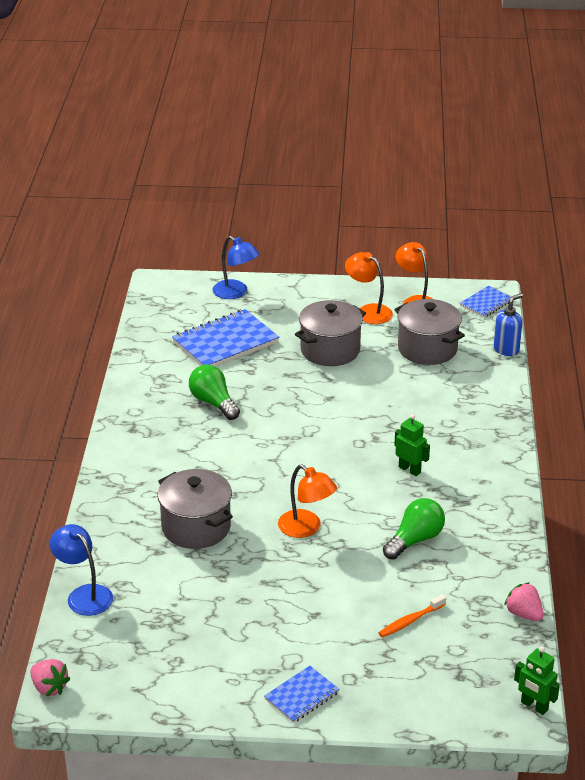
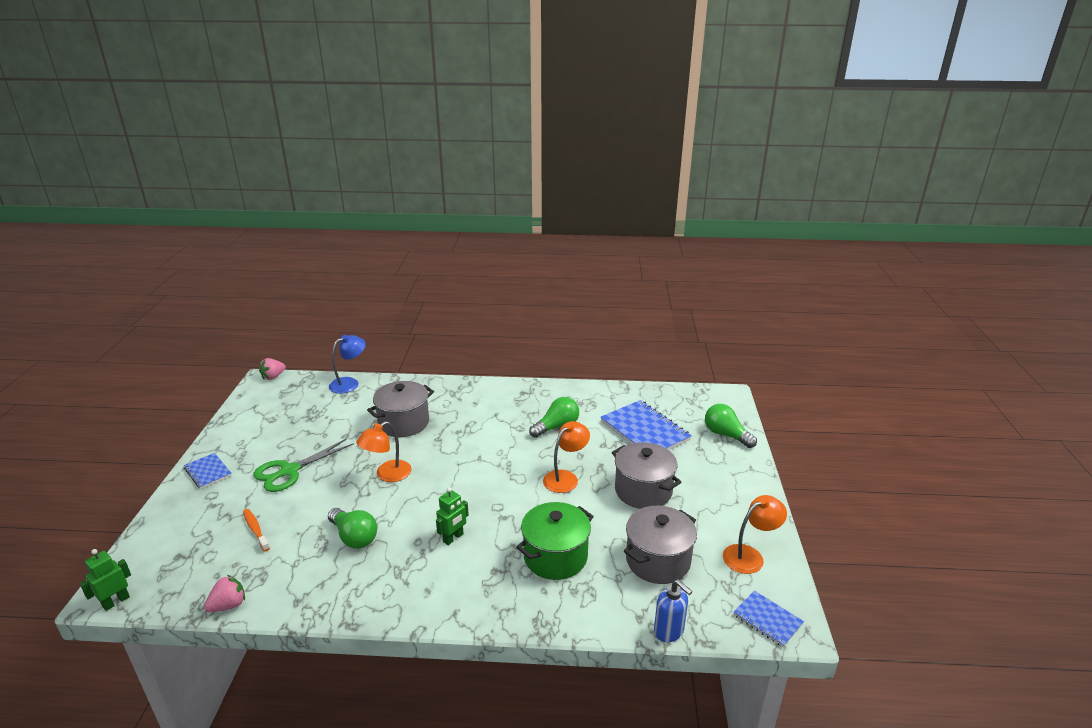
camera: 90 degrees right, 5 degrees down
blue lamp [213,236,259,299] -> green light bulb [705,404,757,448]
orange lamp [345,252,393,324] -> orange lamp moved to [543,421,590,493]
none -> green scissors [253,438,354,492]
none -> green pot [516,502,594,580]

